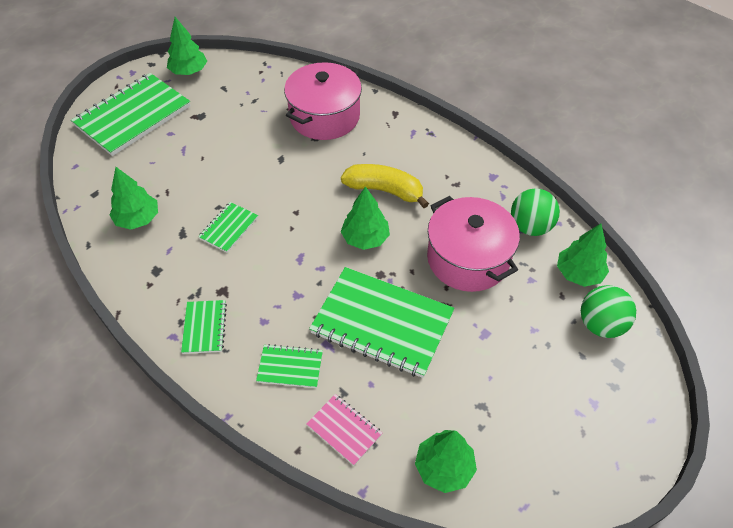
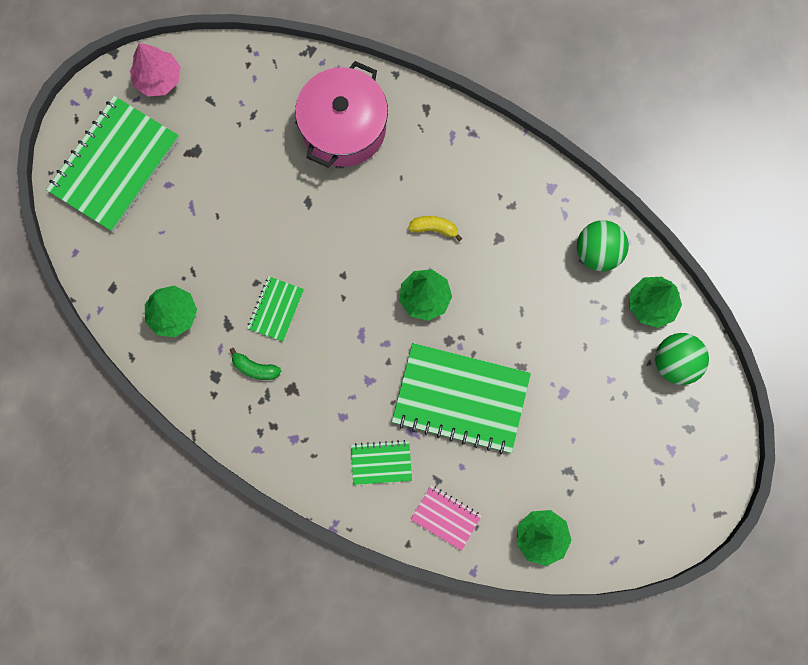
camera: 10 degrees left, 25 degrees up
green tree [167,17,207,75] -> pink tree [130,43,180,97]
green notebook [181,300,227,354] -> none
yellow banana [341,164,429,208] -> yellow banana [408,216,462,241], size x0.53
pink pot [427,196,520,292] -> none
none -> green banana [230,348,281,380]

